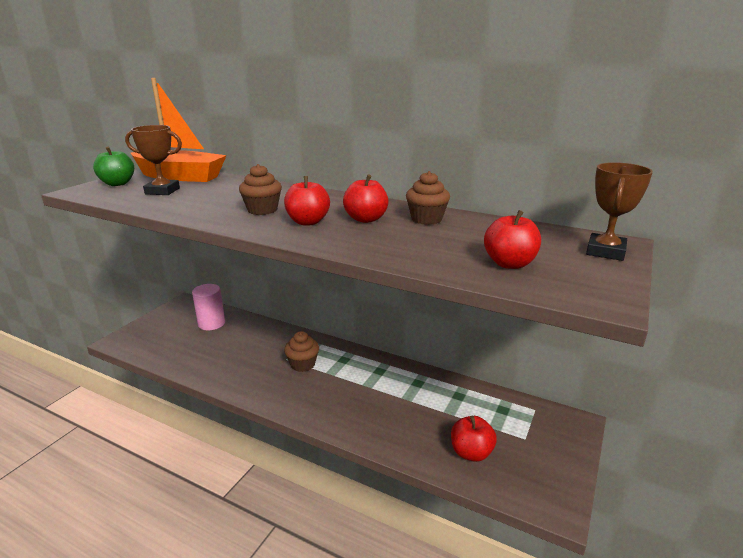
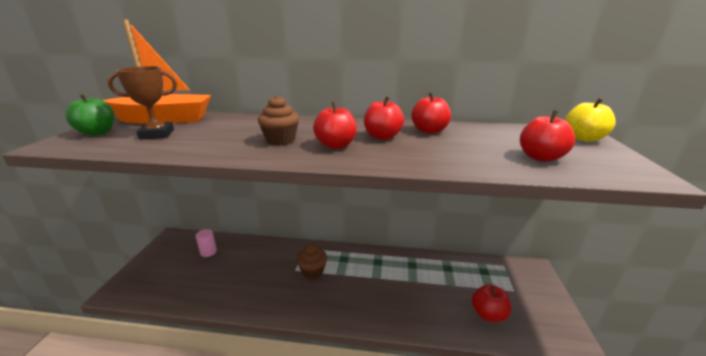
camera: 20 degrees left, 0 degrees up
pink cylinder [192,284,225,330] -> pink cylinder [196,229,217,257], size x0.64
brown cupcake [406,171,450,225] -> red apple [411,92,451,134]
brown trophy [586,162,653,261] -> yellow apple [565,98,616,142]

